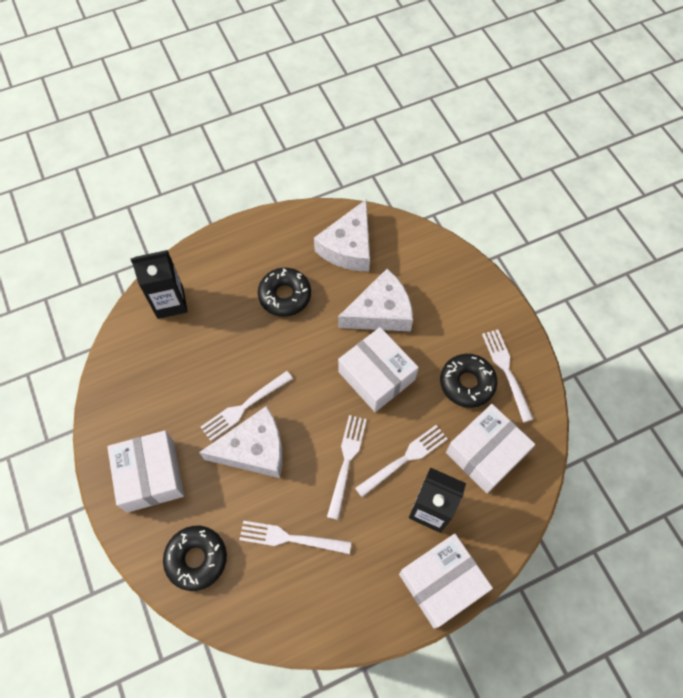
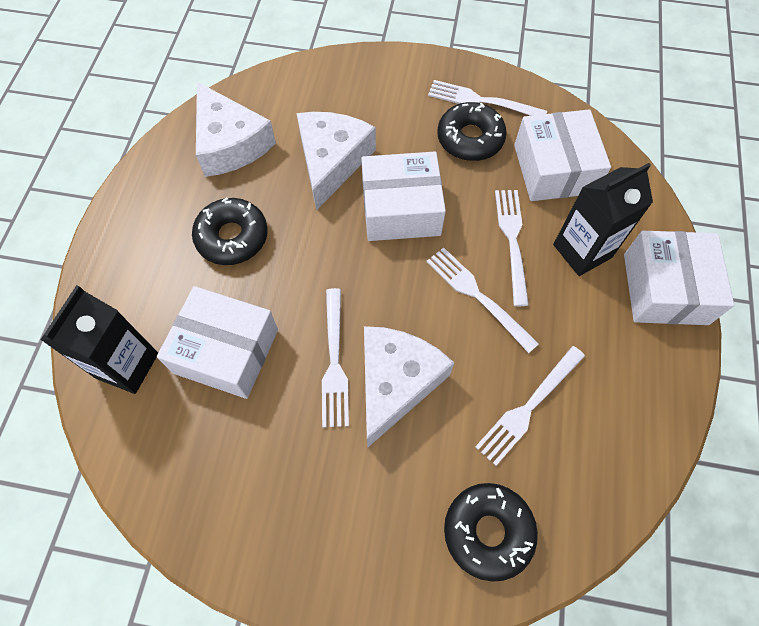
camera: 55 degrees left, 0 degrees up
white box [107,431,184,512] -> white box moved to [157,286,278,399]

